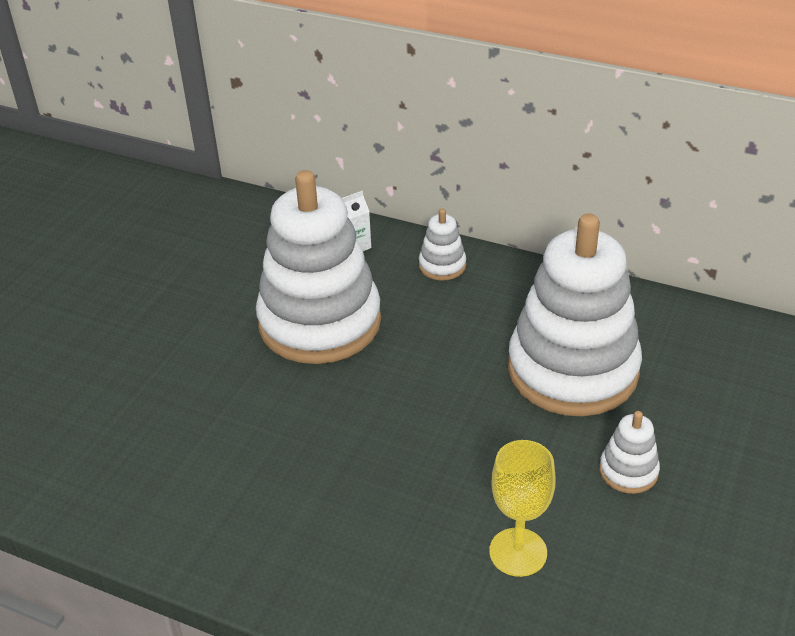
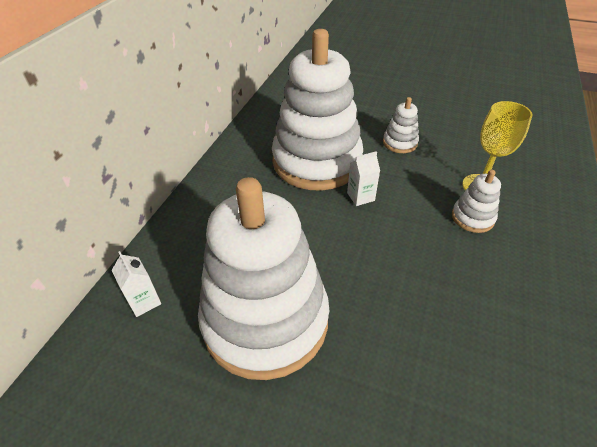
camera: 95 degrees left, 5 degrees up
white stacking toy [419,209,466,281] -> white stacking toy moved to [452,170,501,233]
none -> white carton [347,151,380,206]

